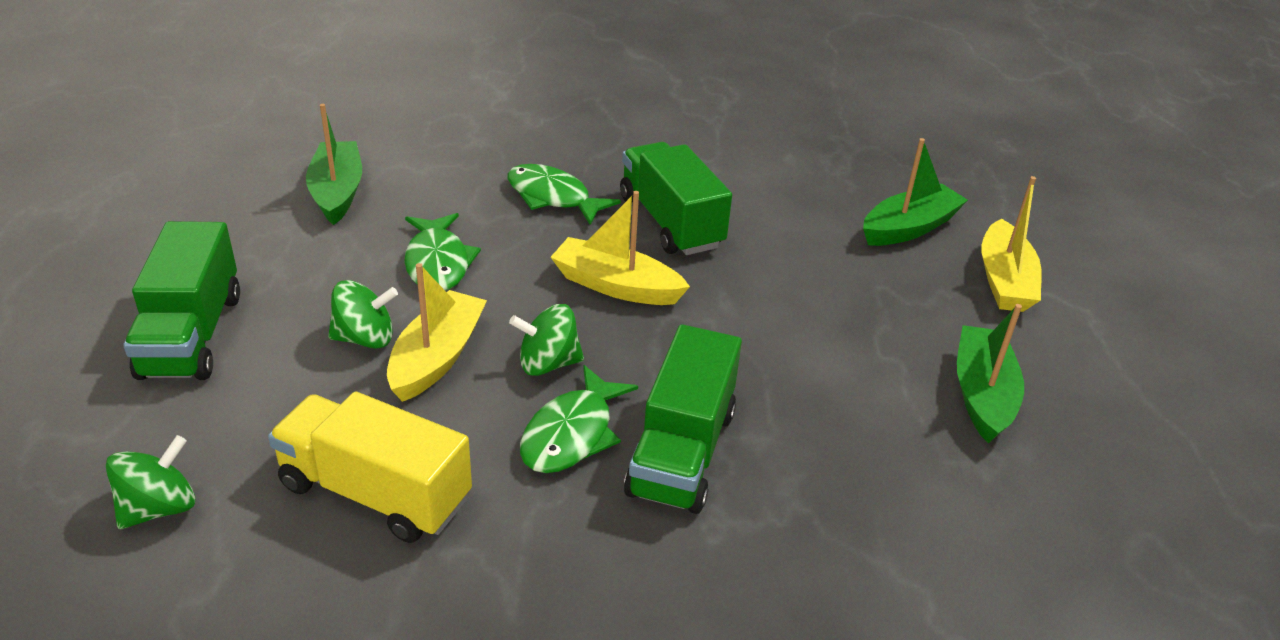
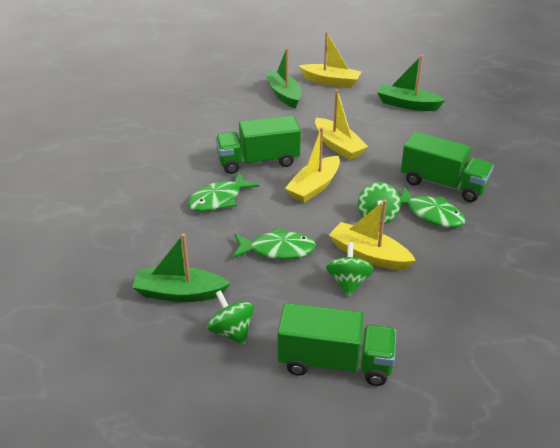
camera: 75 degrees left, 0 degrees up
green spinning top [106,435,195,529] -> green spinning top moved to [207,290,254,345]
yellow truck [268,392,472,543] -> none
none -> yellow boat [315,89,368,160]

